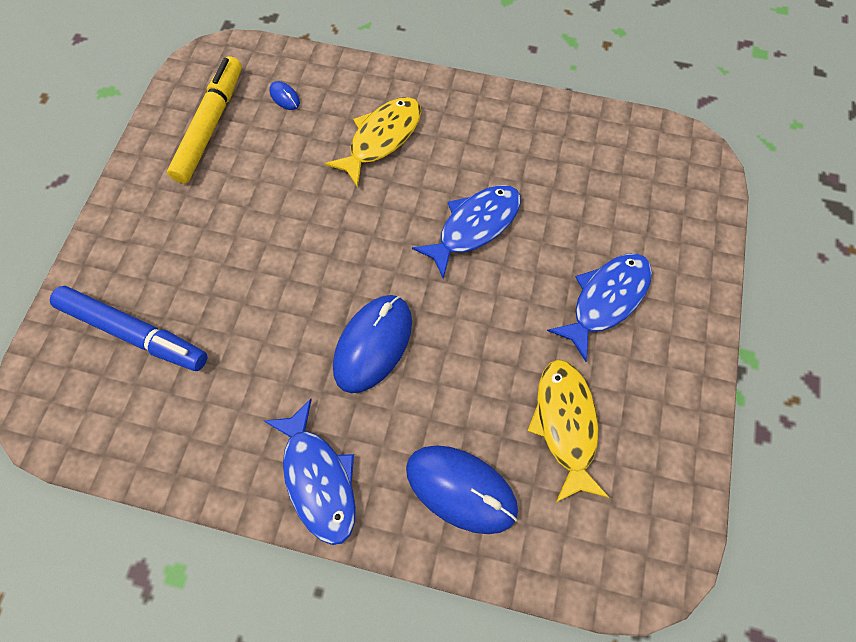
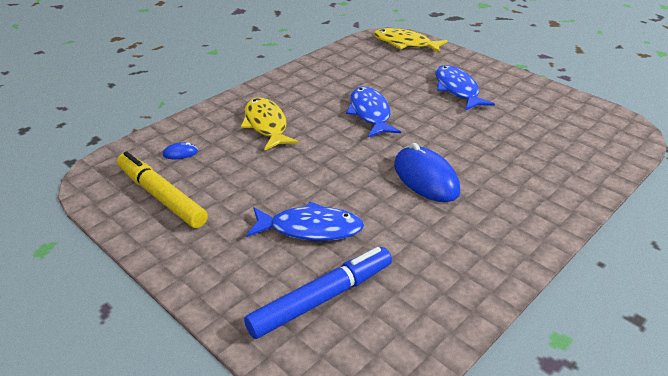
camera: 60 degrees left, 30 degrees down
blue fish [264,399,356,545] -> blue fish moved to [246,202,364,241]
blue mouse [406,445,518,534] -> none
yellow fish [528,359,609,503] -> yellow fish moved to [373,28,448,53]

